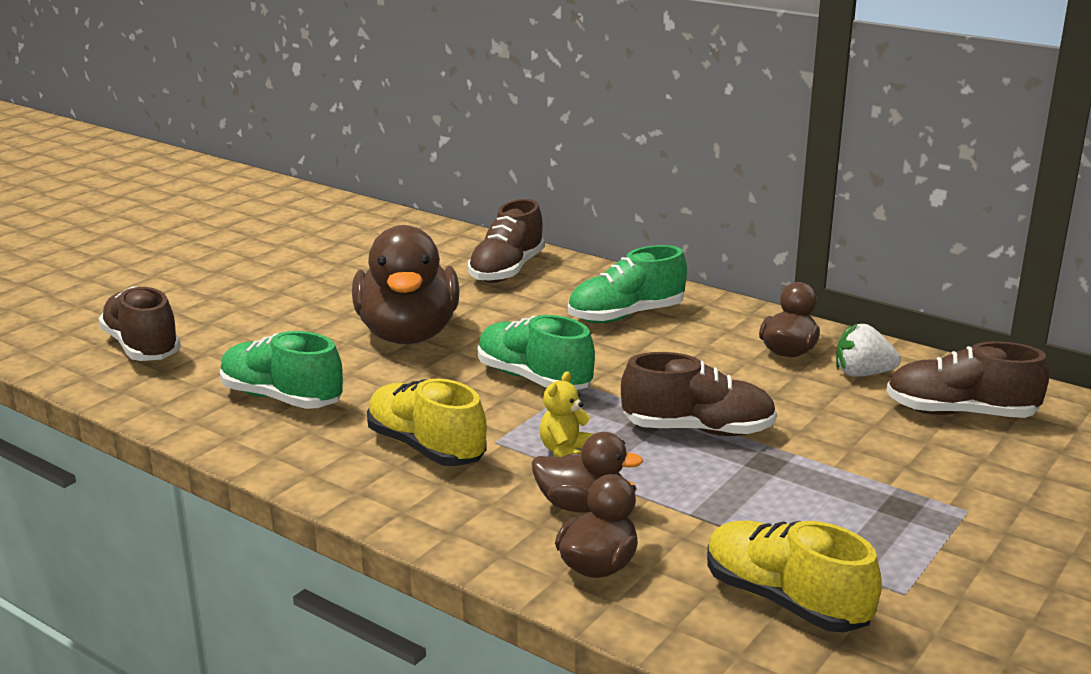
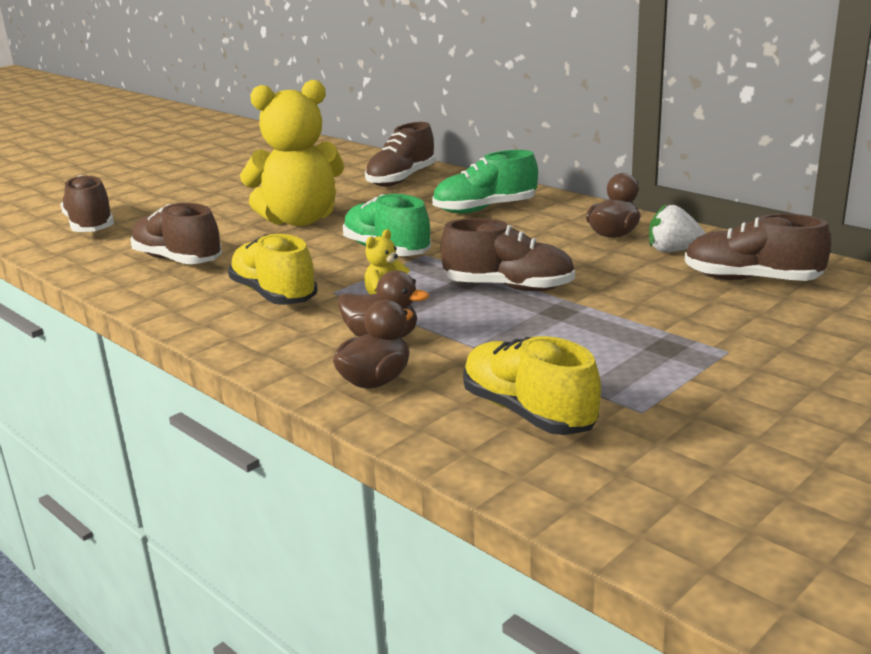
camera: 10 degrees right, 0 degrees up
green shoe [220,331,343,409] -> brown shoe [130,203,222,264]
brown duck [352,225,460,344] -> yellow teddy bear [240,80,344,226]

